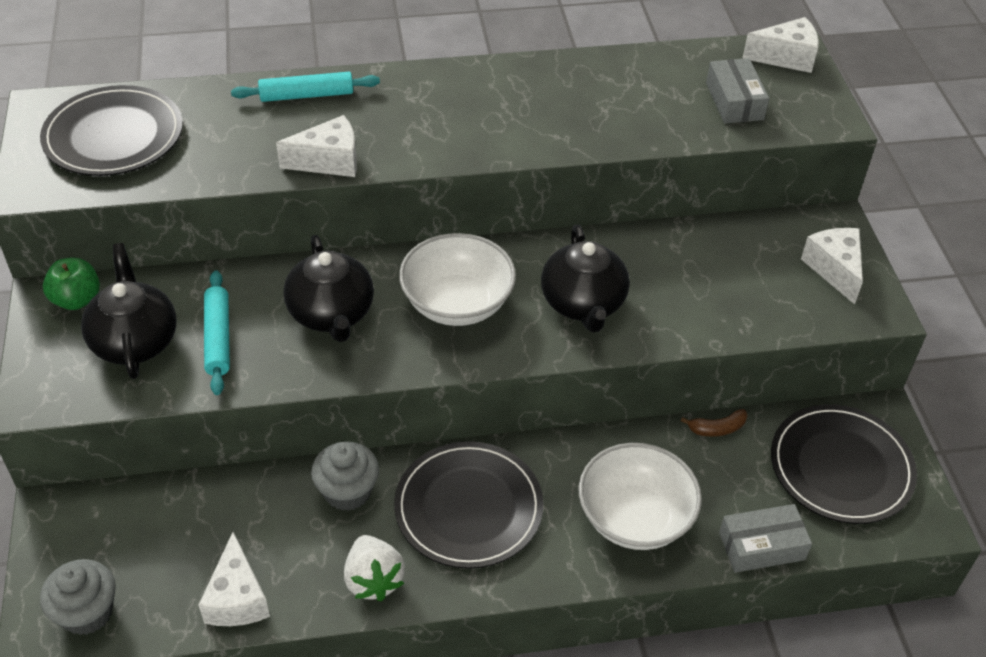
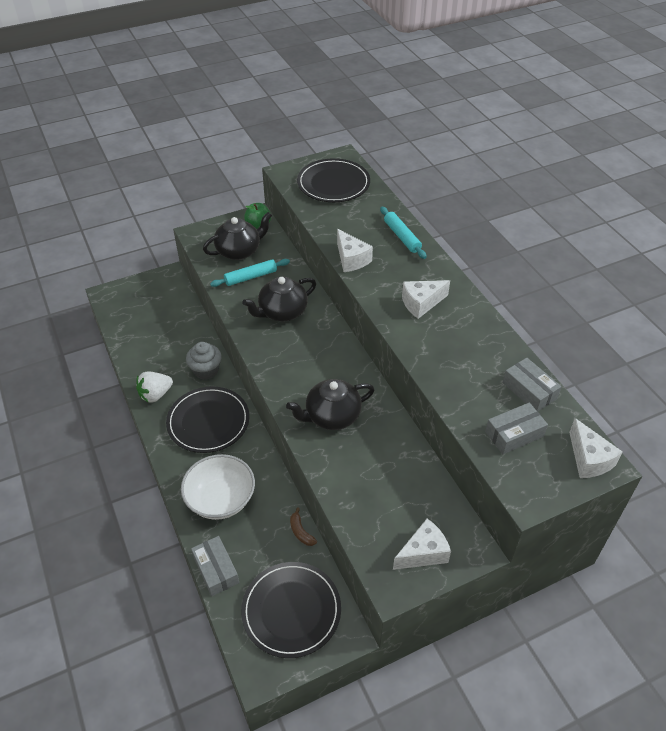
camera: 75 degrees right, 0 degrees up
grey cupcake [40,559,116,635] -> none
white cheese [198,532,270,626] -> white cheese moved to [402,280,450,319]
white bowl [399,233,516,326] -> none
none -> grey box [503,358,562,411]

